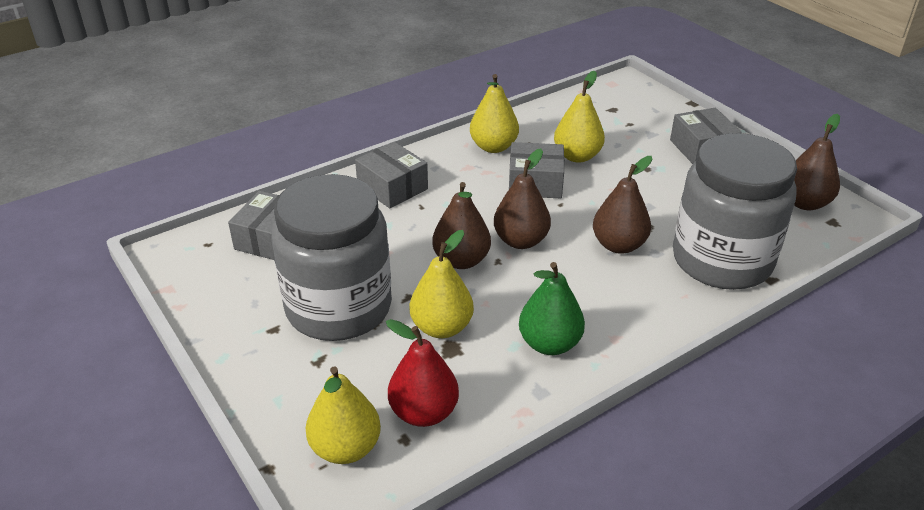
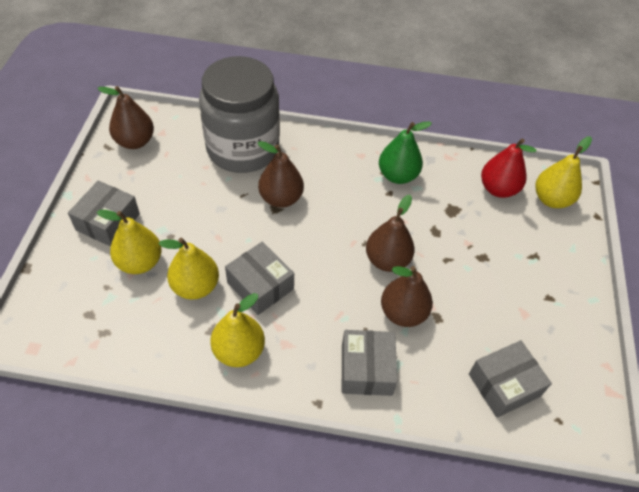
camera: 140 degrees left, 15 degrees up
grey jar [271,174,392,341] -> none
yellow pear [410,230,474,338] -> yellow pear moved to [97,210,161,274]
brown pear [494,148,551,249] -> brown pear moved to [381,266,433,327]

